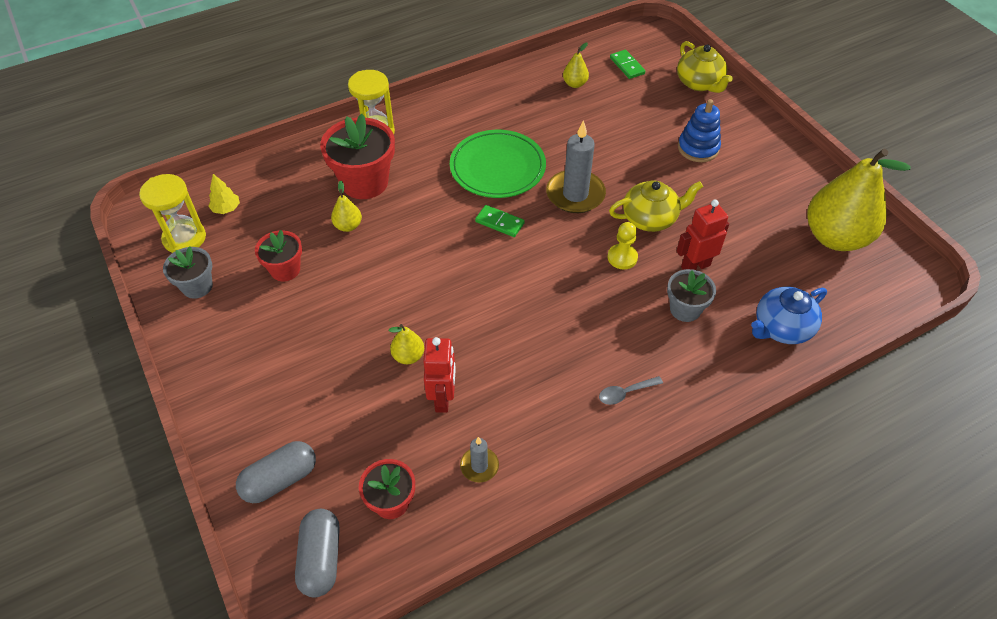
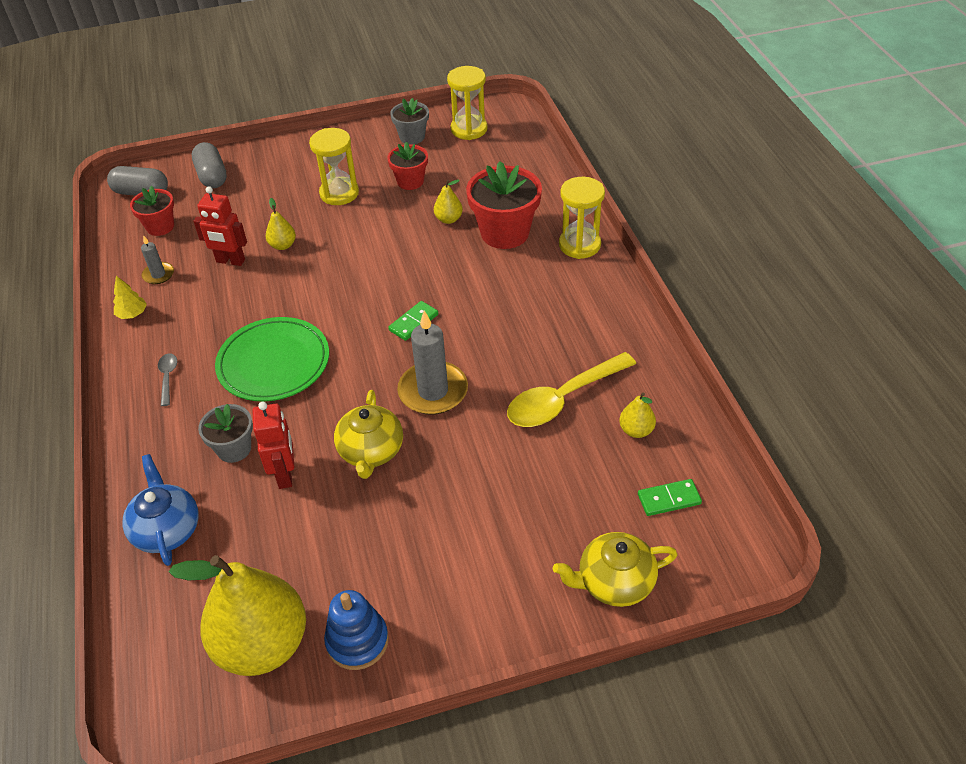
camera: 105 degrees right, 5 degrees down
yellow tree [208,174,240,214] -> yellow tree moved to [113,276,147,319]
green plate [450,130,546,198] -> green plate moved to [215,317,329,402]
yellow pawn [608,222,638,269] -> none
blue stacking toy [678,99,721,162] -> blue stacking toy moved to [324,590,389,670]
none -> yellow hourglass [309,128,359,205]
none -> yellow spoon [507,352,636,427]

